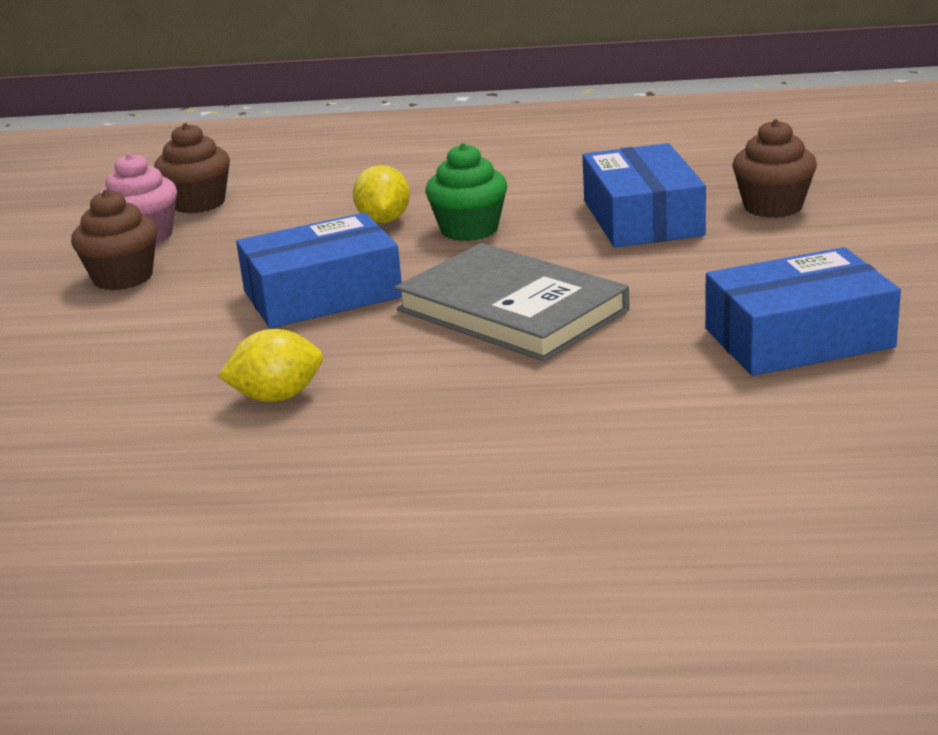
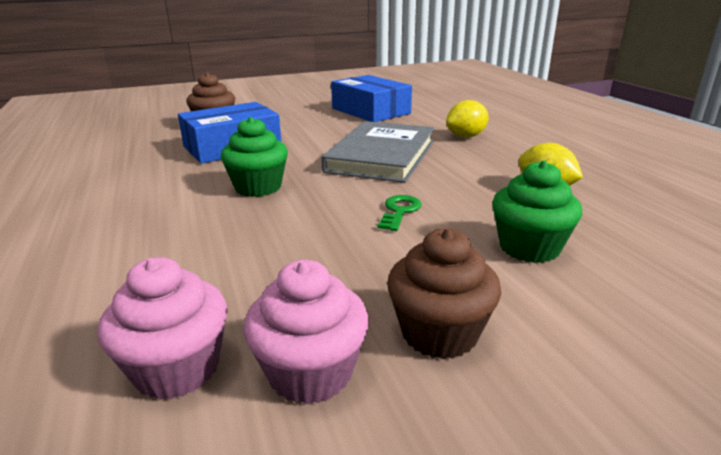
camera: 115 degrees left, 0 degrees up
brown cupcake [154,123,230,213] -> pink cupcake [97,257,227,400]
blue box [236,213,402,328] -> green key [378,195,422,231]
yellow lemon [353,165,410,223] -> yellow lemon moved to [446,100,489,138]
none -> green cupcake [492,160,582,263]

